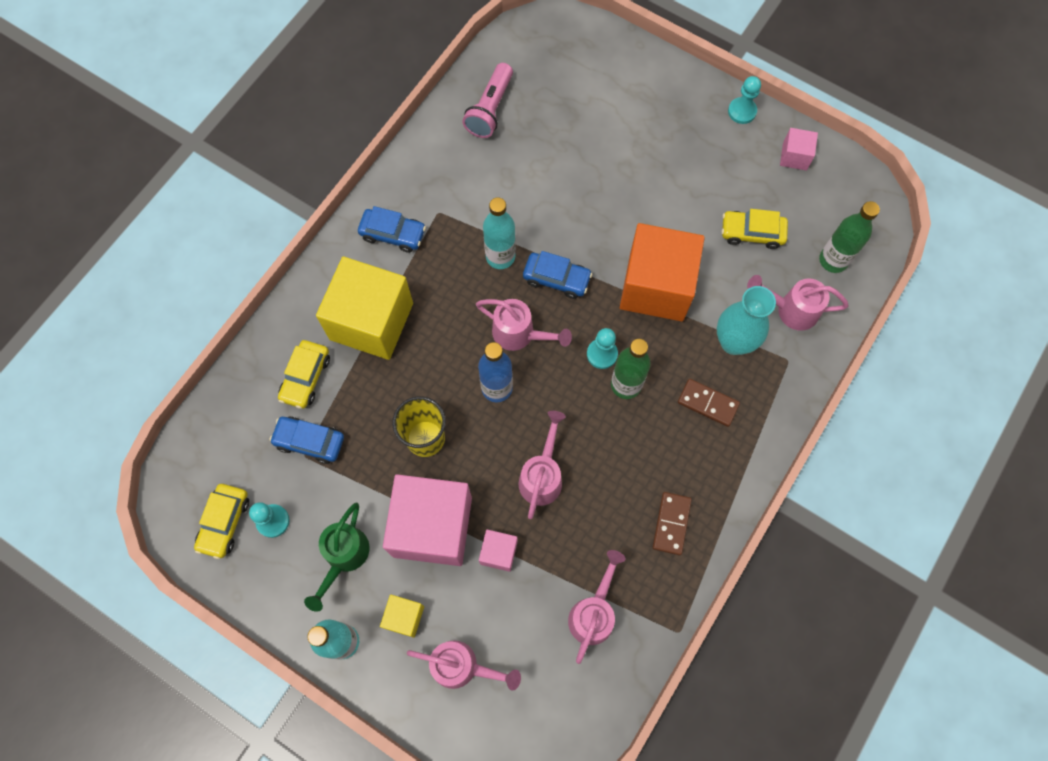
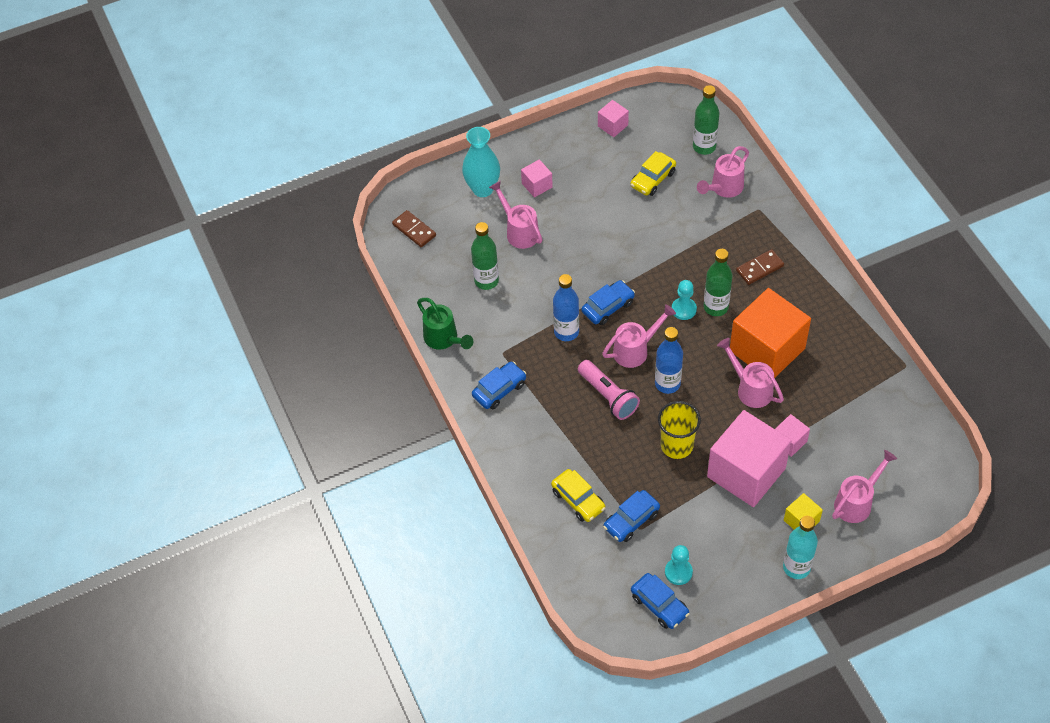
camera: 55 degrees left, 15 degrees down
yellow car [194,484,249,559] -> blue car [631,573,690,629]
green watering can [304,502,370,612] -> green watering can moved to [417,298,473,350]
yellow cube [316,256,413,360] -> none
pink flashlight [462,63,513,138] -> pink flashlight moved to [578,360,640,420]
turquoise bottle [483,197,516,269] -> blue bottle [553,274,579,341]
pink watering can [568,550,626,664] -> pink watering can moved to [489,181,543,249]
orange cube [620,223,705,322] -> orange cube moved to [730,288,811,378]
brown domino [653,492,692,555] -> brown domino moved to [392,210,436,247]
turquoise vase [717,286,776,355] -> turquoise vase moved to [462,127,500,197]
turquoise pawn [728,76,761,124] -> none
none -> green bottle [471,222,499,290]
none -> pink cube [521,159,553,198]

